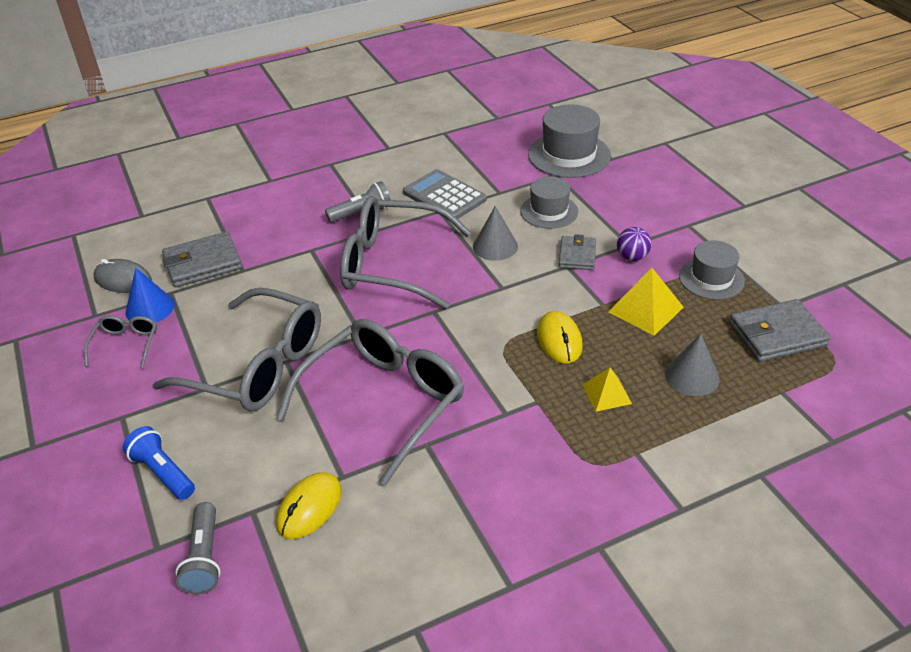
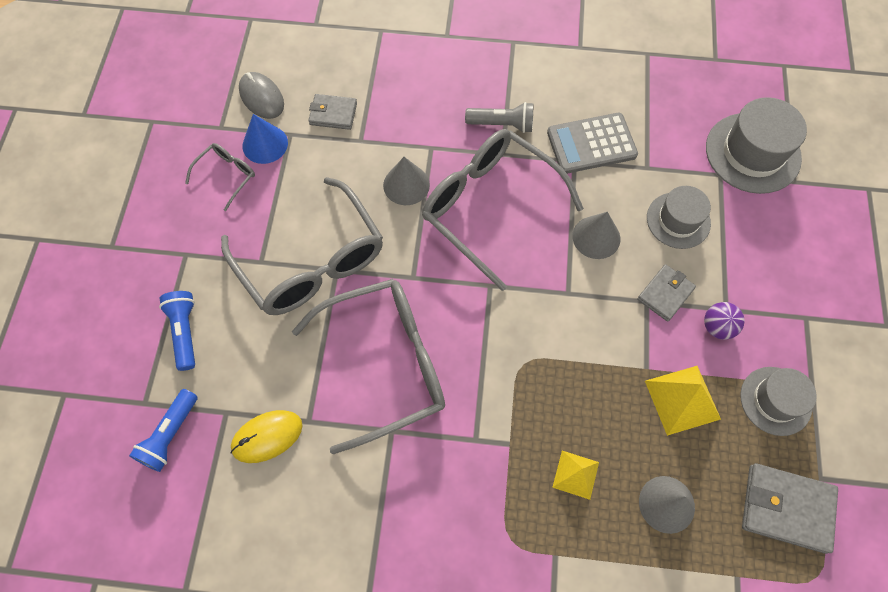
camera: 30 degrees right, 25 degrees up
grey wallet [162,232,242,287] -> grey wallet [308,94,357,130], size x0.64
grey flashlight [176,502,221,594] -> blue flashlight [129,389,198,472]
grey calculator [403,169,487,219] -> grey calculator turned 90 degrees counterclockwise [547,113,638,174]
yellow mouse [537,311,583,363] -> none
none -> grey cone [383,157,430,205]

